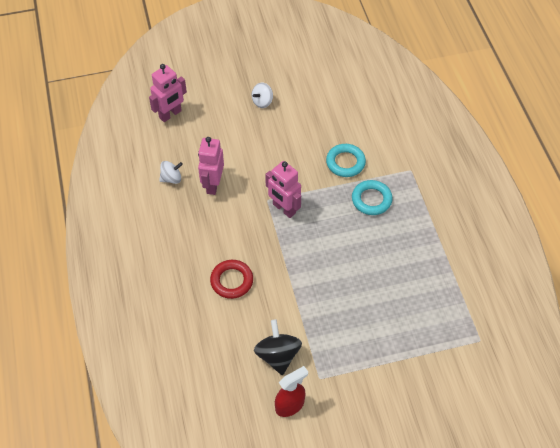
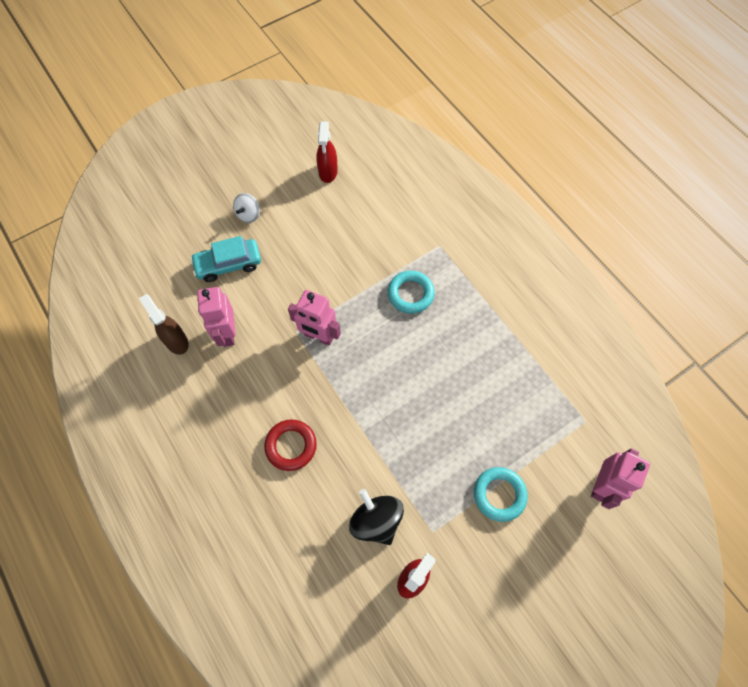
camera: 20 degrees left, 10 degrees up
pink robot [149,64,187,122] -> pink robot moved to [591,448,650,509]
white spinning top [159,161,183,184] -> brown spray bottle [139,294,189,355]
turquoise ring [326,144,366,177] -> turquoise ring moved to [474,467,528,522]
none -> turquoise car [190,236,261,282]
none -> red spray bottle [317,122,338,183]

